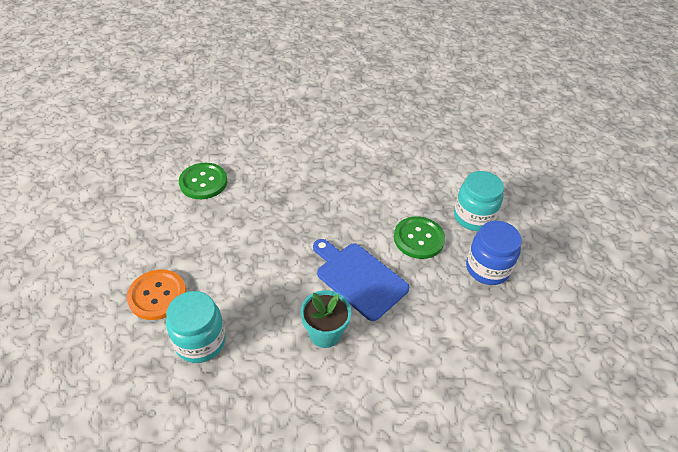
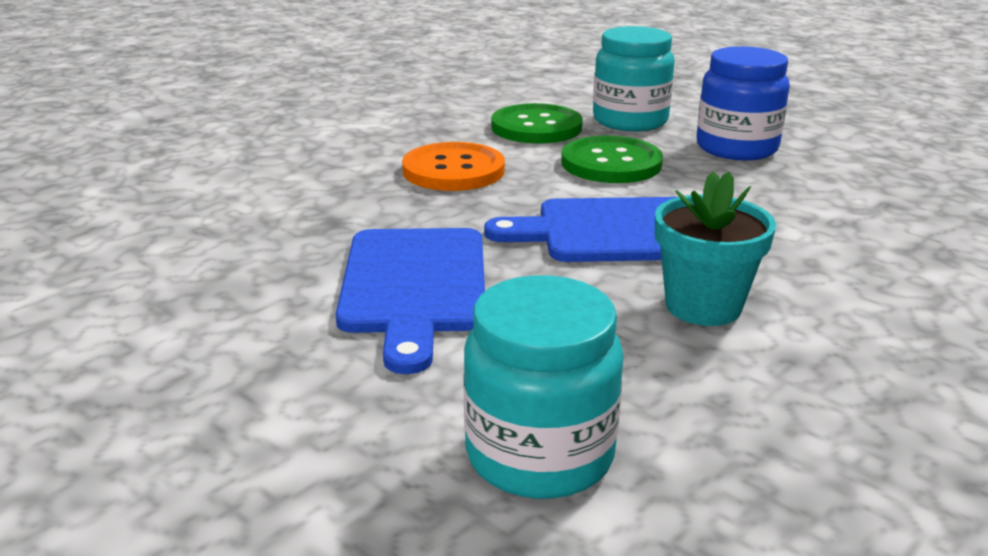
camera: 45 degrees left, 20 degrees down
orange button [127,269,186,320] -> orange button moved to [402,142,505,191]
green button [179,163,227,199] -> green button moved to [491,103,583,144]
none -> blue cutting board [336,228,485,374]

